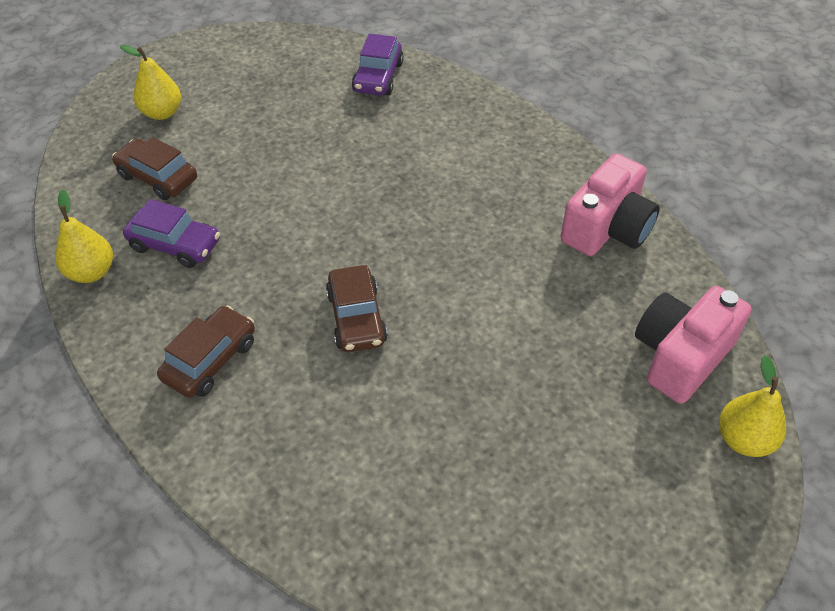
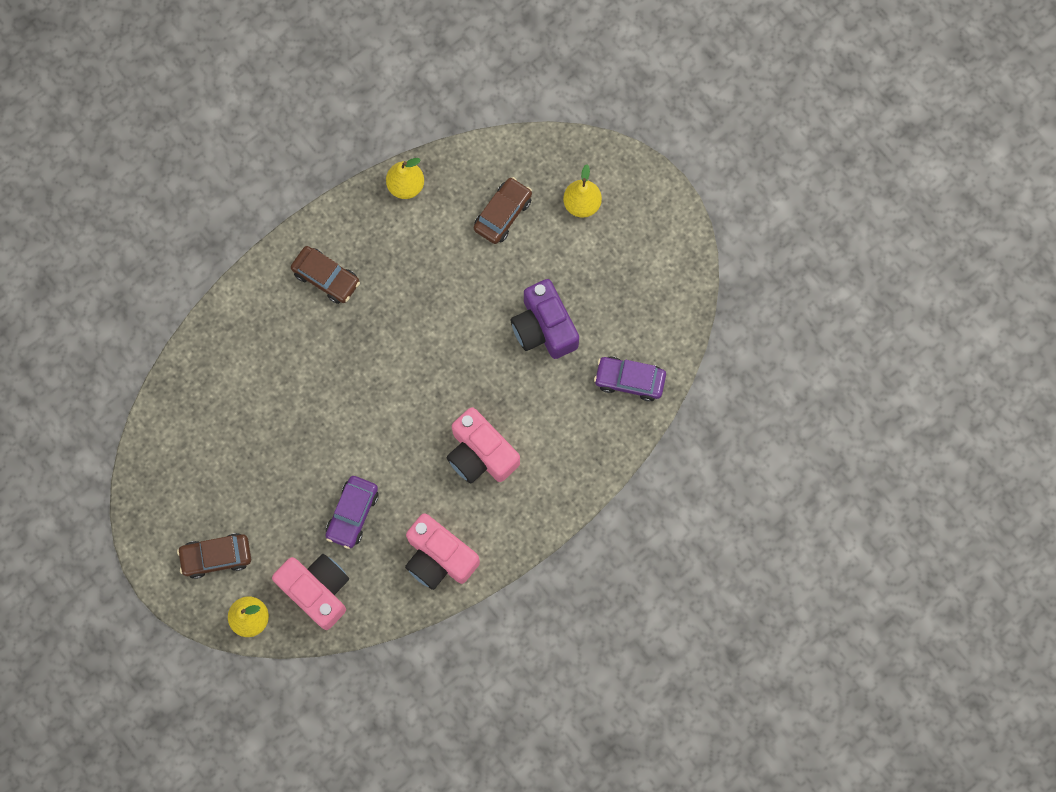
camera: 90 degrees right, 25 degrees up
purple car [123,199,220,268] -> purple car moved to [326,476,379,549]
brown car [326,265,388,352] -> brown car moved to [177,533,251,579]
none -> pink camera [446,407,520,484]
none -> purple camera [511,279,579,359]

